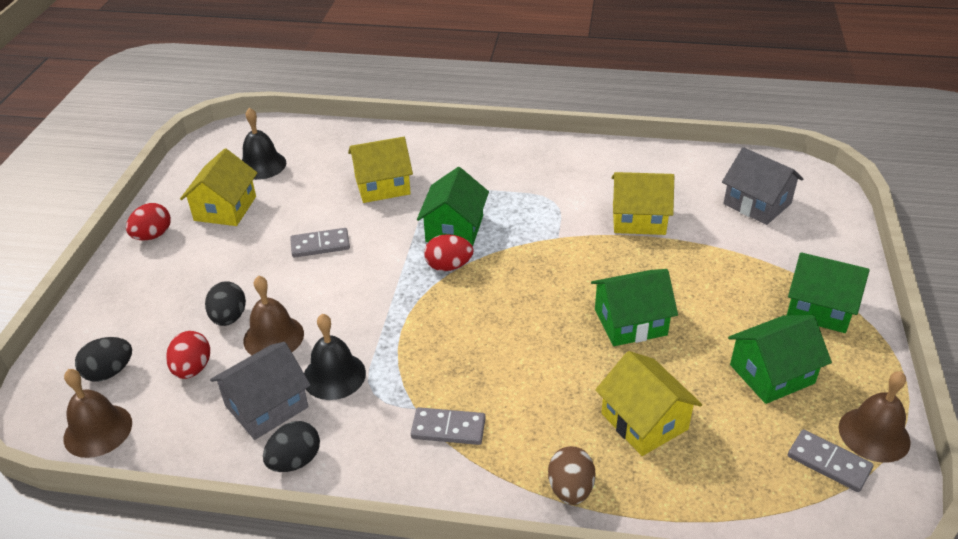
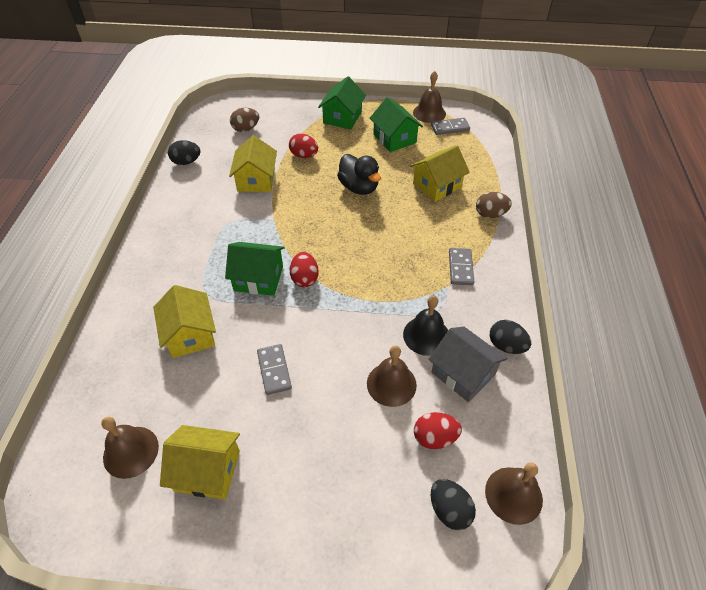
camera: 95 degrees left, 10 degrees up
red egg [126,203,171,240] -> red egg moved to [289,133,318,158]
black egg [205,281,246,326] -> black egg moved to [168,140,201,165]
black bell [242,108,286,180] -> brown bell [101,417,159,479]
green house [591,269,678,346] -> black duck [337,154,381,195]
grey house [722,147,803,225] -> brown egg [230,108,259,132]
grey domino [788,429,873,492] -> grey domino turned 45 degrees clockwise [431,118,470,135]

